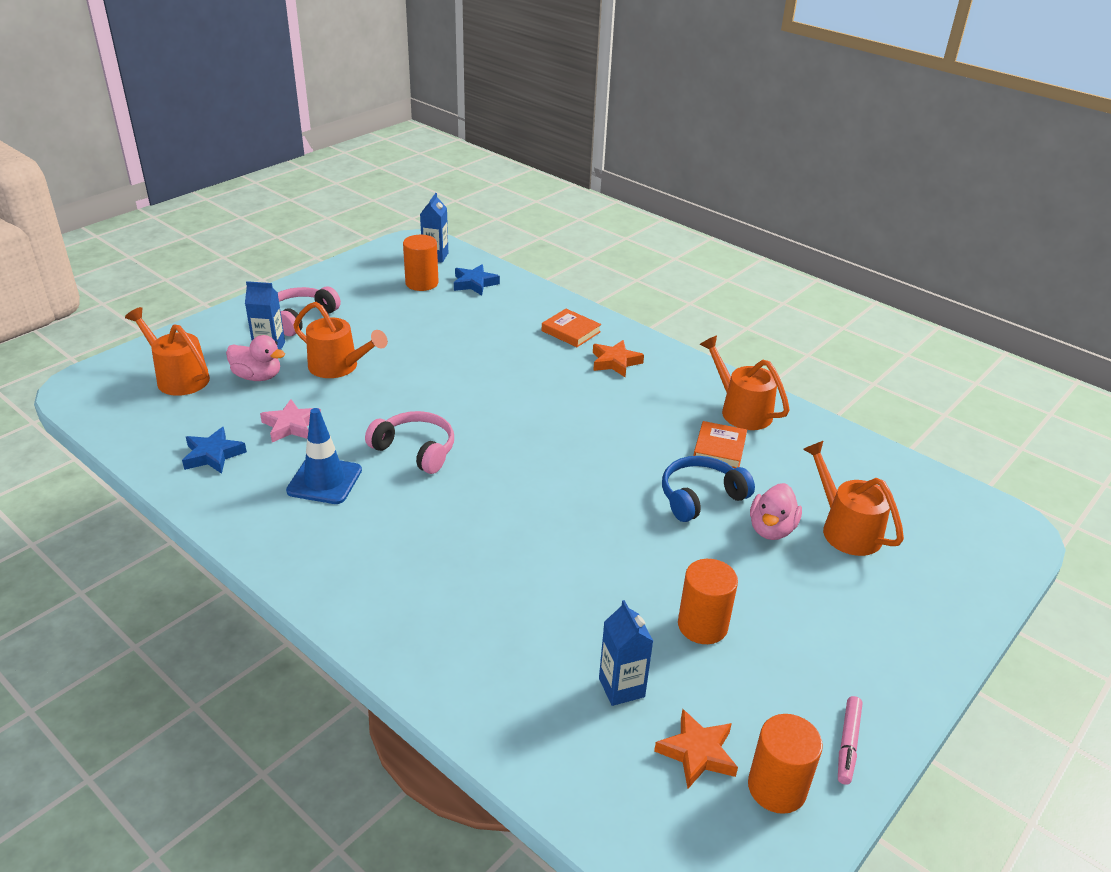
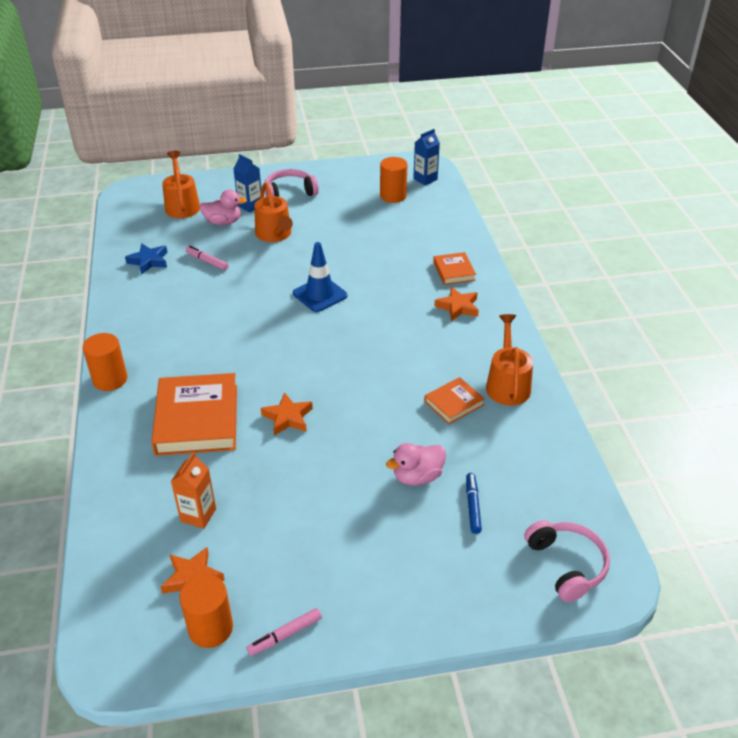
camera: 40 degrees right, 5 degrees up
pink duck [226,335,285,381] -> pink duck turned 60 degrees counterclockwise [199,190,247,225]
pink star [260,399,321,442] -> pink marker [186,246,229,270]
blue traffic cone [286,408,362,504] -> blue traffic cone moved to [293,242,348,312]
pink headphones [365,411,454,474] -> pink headphones moved to [524,520,610,602]
blue star [454,264,500,296] -> none
blue carton [599,600,653,706] -> orange carton [171,452,216,529]
blue headphones [662,456,755,522] -> none
orange cylinder [678,559,738,644] -> orange cylinder moved to [83,333,127,391]
orange watering can [803,441,904,556] -> blue marker [466,473,482,534]
none -> orange book [151,373,237,456]
none -> orange star [261,392,313,436]

